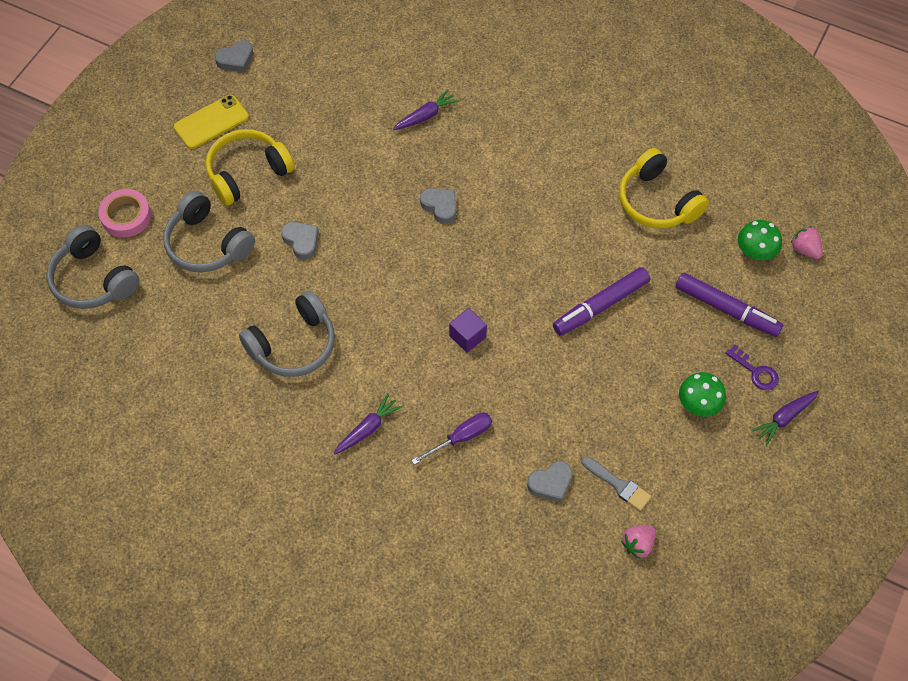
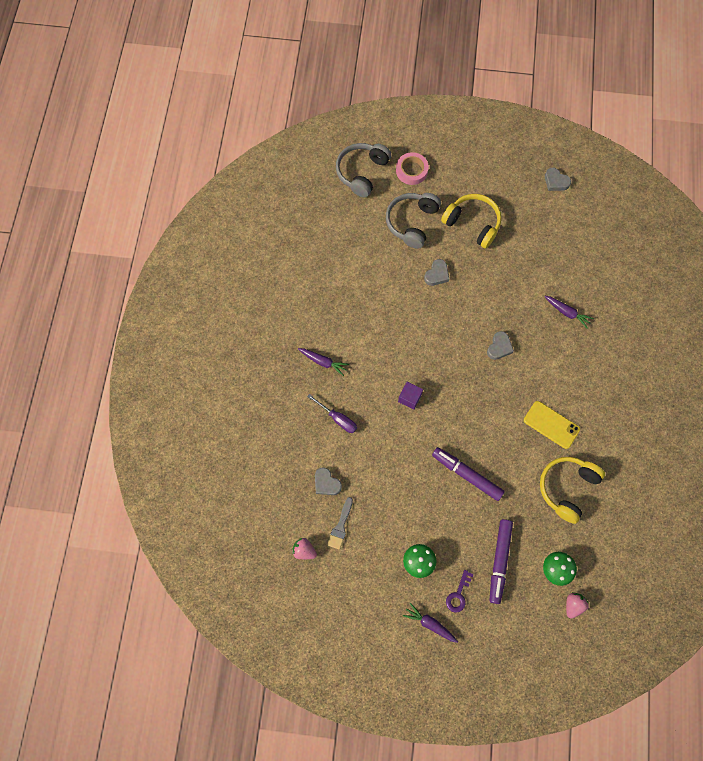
camera: 70 degrees right, 10 degrees up
yellow phone [174,95,249,149] -> yellow phone moved to [524,401,580,449]
grey headphones [239,290,335,377] -> none

